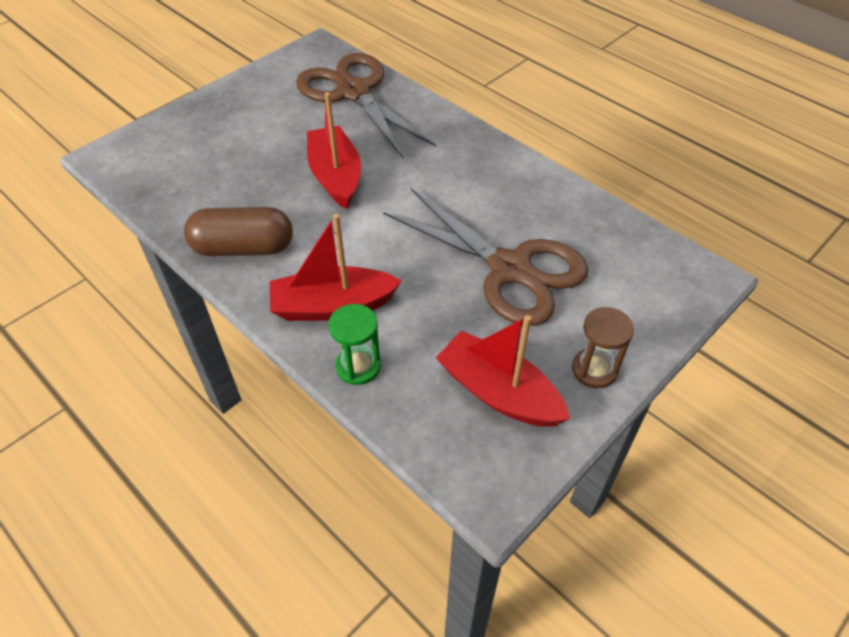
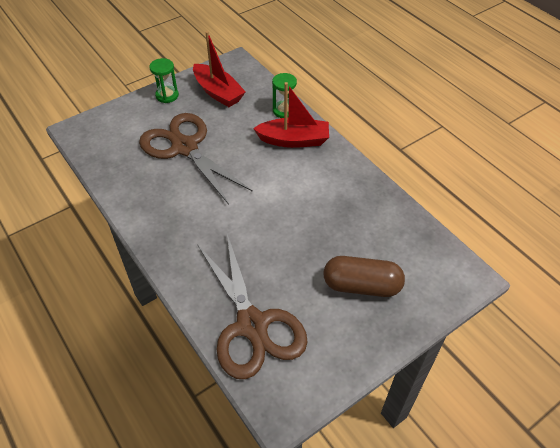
camera: 170 degrees left, 0 degrees up
brown capsule [184,207,293,256] -> brown capsule moved to [323,256,405,297]
red boat [307,92,361,209] -> none
brown hourglass [572,307,634,388] -> green hourglass [150,58,179,103]

